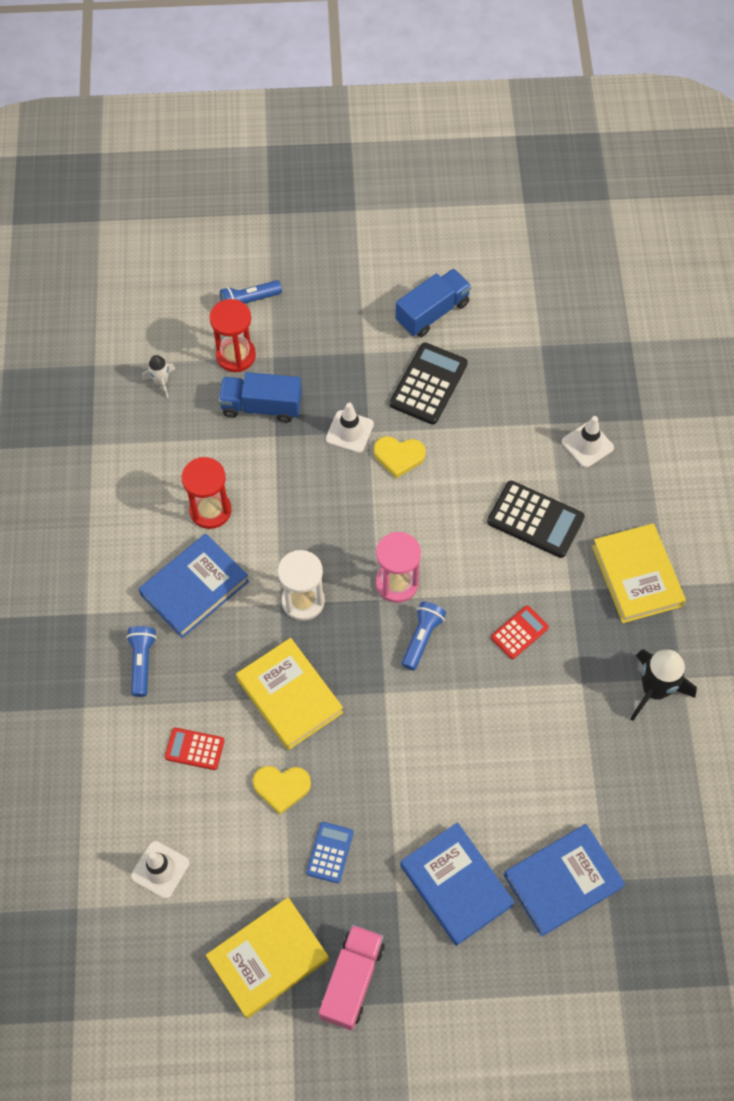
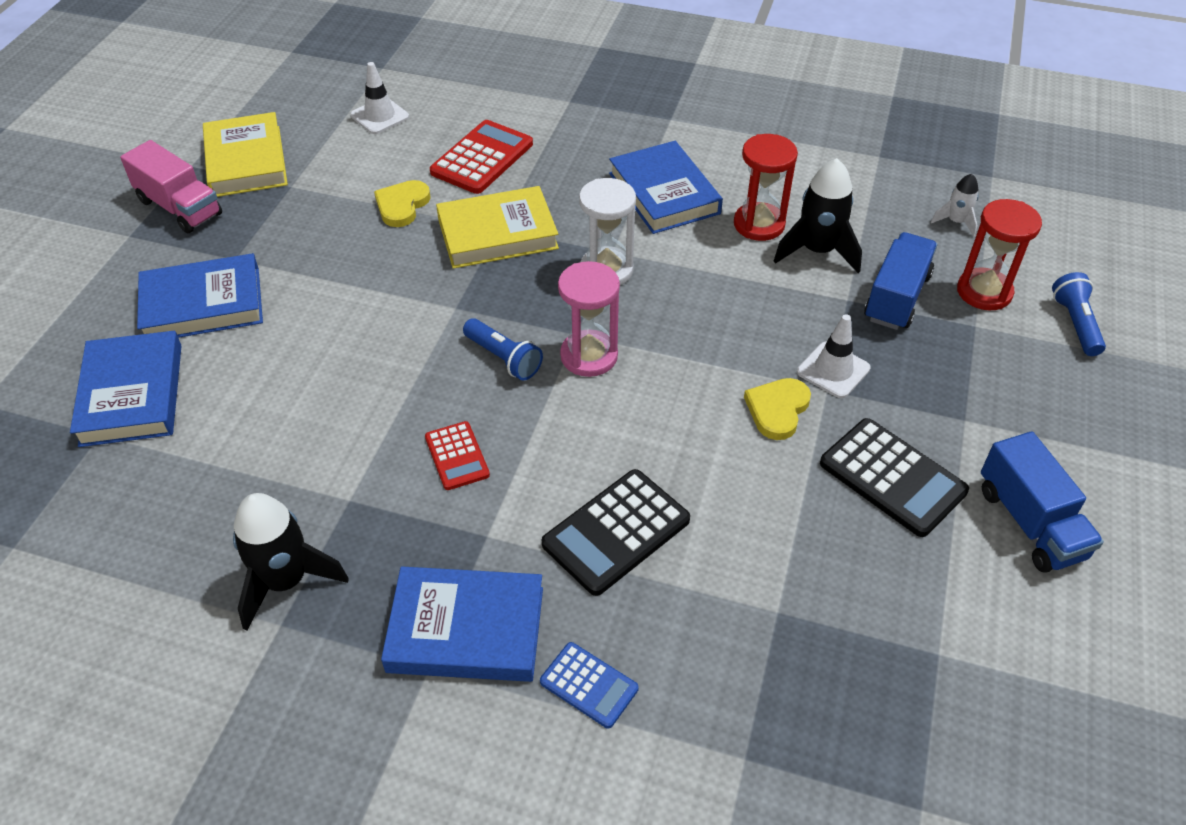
camera: 110 degrees right, 15 degrees down
blue flashlight [126,626,157,697] -> none
red calculator [165,728,224,770] -> red calculator [430,120,533,194], size x1.70
blue calculator [306,822,354,883] -> blue calculator moved to [540,642,639,729]
white traffic cone [562,416,614,468] -> none
yellow book [592,523,686,623] -> blue book [381,566,543,682]
none -> black rocket [774,158,862,273]

